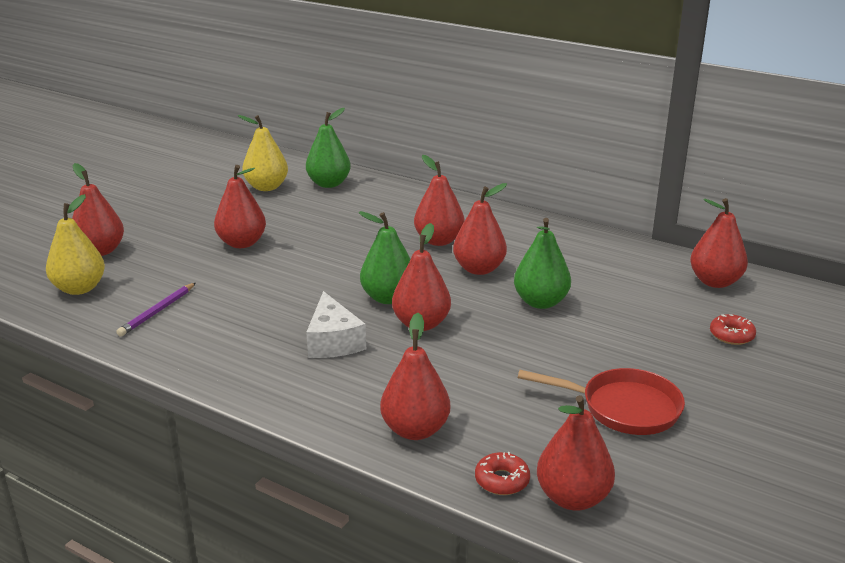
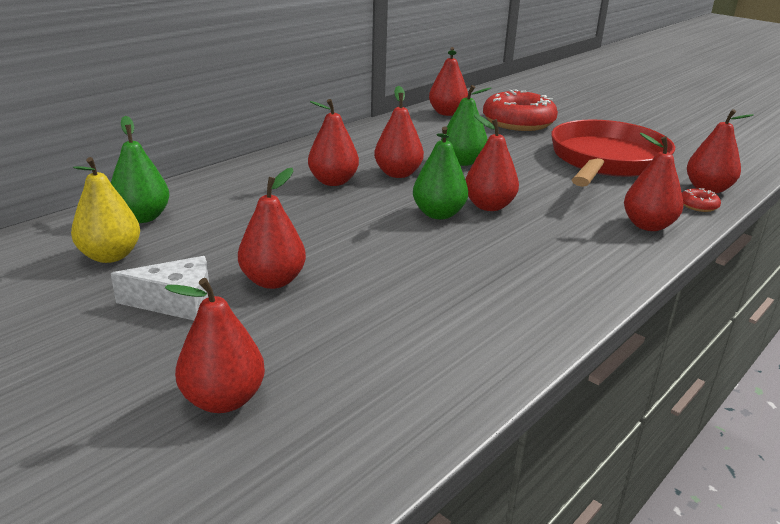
camera: 80 degrees left, 0 degrees up
yellow pear [46,194,105,295] -> none
purple pencil [116,283,195,336] -> none
white cheese [306,291,366,358] -> white cheese moved to [111,256,209,320]
red pan [518,368,685,435] -> red pan [551,120,675,187], size x1.82
red donut [710,314,756,345] -> red donut [483,89,558,131], size x2.47

